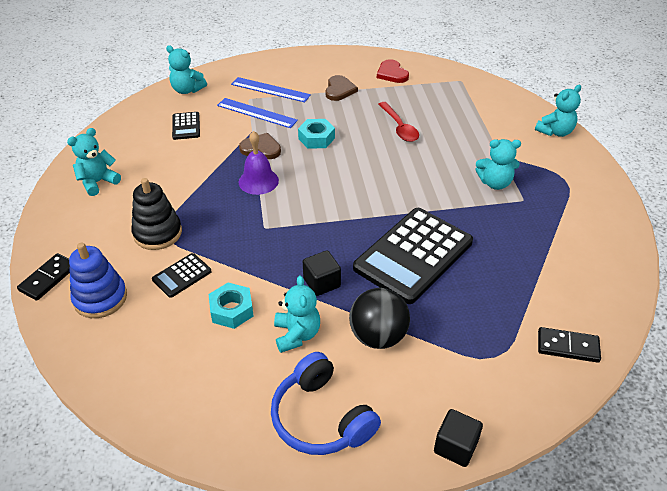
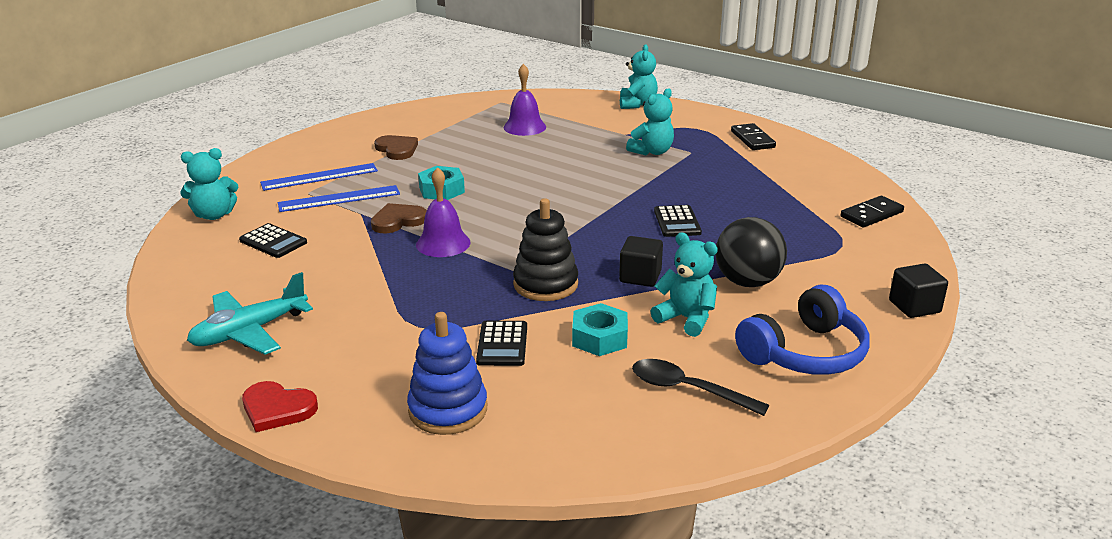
camera: 45 degrees left, 15 degrees down
black domino [17,253,70,301] -> black domino moved to [731,123,776,150]
turquoise teddy bear [67,128,121,196] -> turquoise plane [187,272,313,355]
black stacking toy [131,178,182,250] -> black stacking toy moved to [513,198,578,301]
blue headphones [271,352,381,455] -> blue headphones turned 45 degrees counterclockwise [735,284,870,375]
black calculator [353,208,473,304] -> black calculator [654,205,702,237], size x0.45
red heart [377,59,409,83] -> red heart moved to [242,381,318,432]
red spoon [378,102,419,142] -> none
none -> purple bell [504,64,546,136]
none -> black spoon [632,359,769,416]

